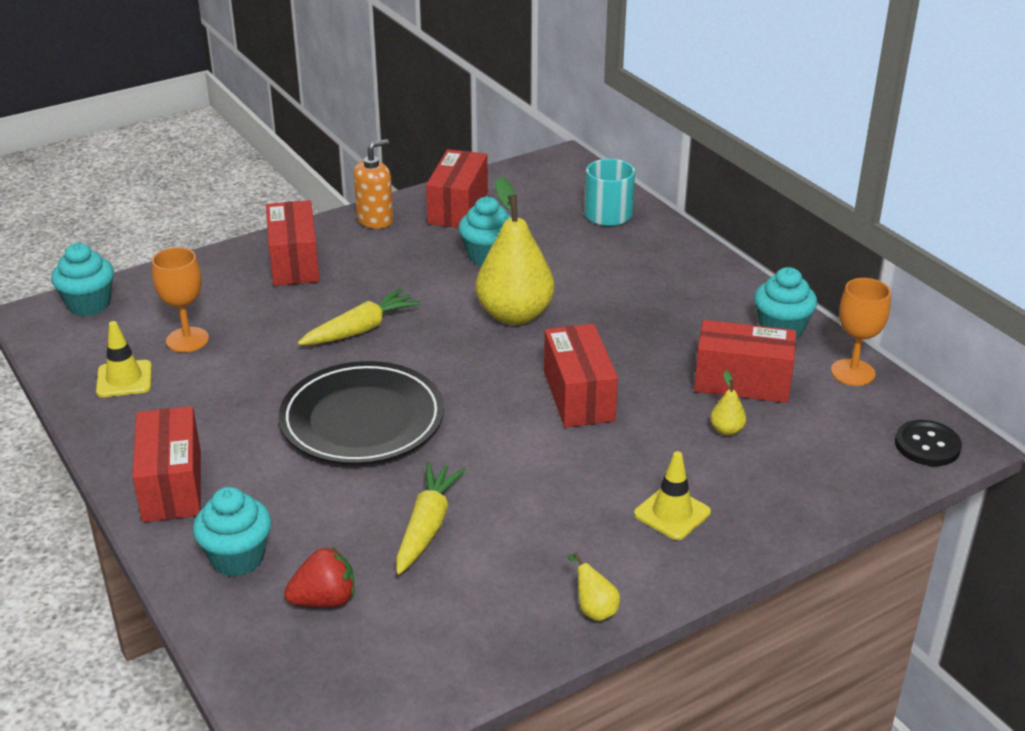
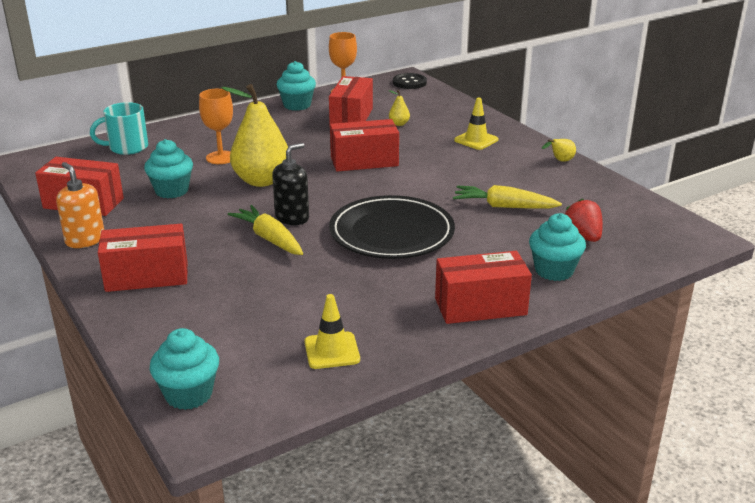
camera: 90 degrees left, 5 degrees down
orange goblet [152,247,209,352] -> orange goblet moved to [199,89,233,164]
none -> black soap dispenser [272,143,309,225]

